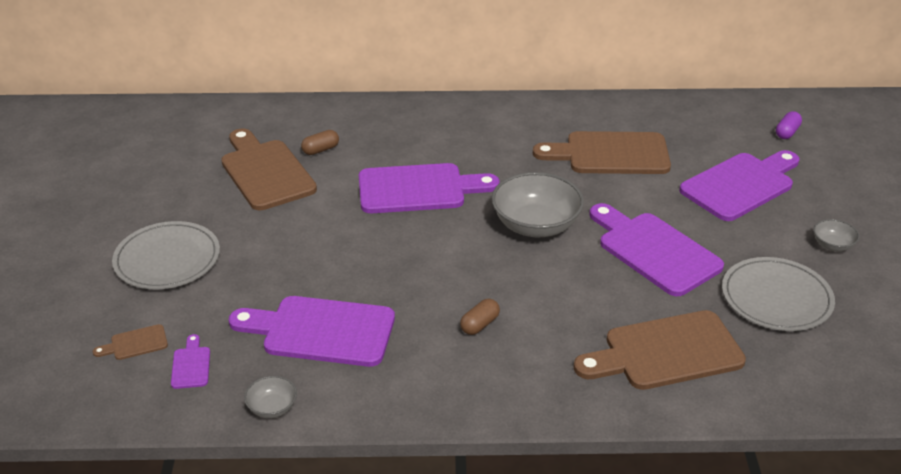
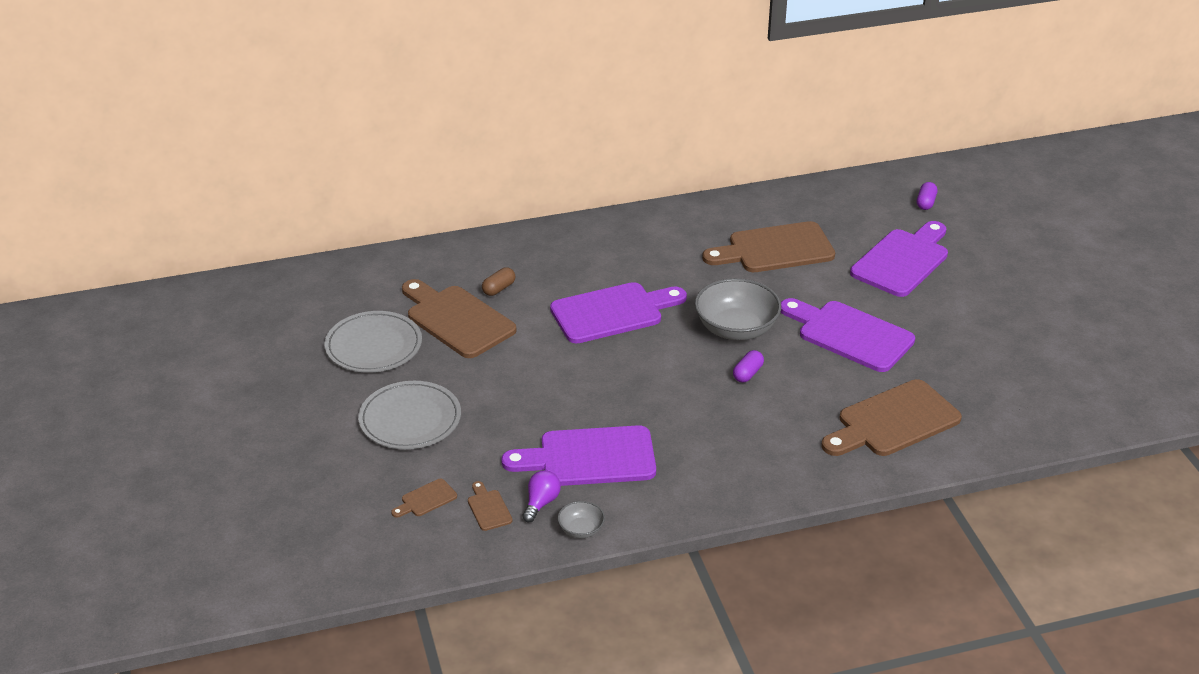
camera: 15 degrees left, 0 degrees up
purple cutting board [171,334,210,389] -> brown cutting board [468,481,512,531]
brown capsule [460,299,500,335] -> none
grey plate [722,257,835,331] -> grey plate moved to [324,311,422,373]
grey bowl [813,219,860,251] -> none
none -> purple light bulb [522,470,561,522]
none -> purple capsule [733,350,764,382]

